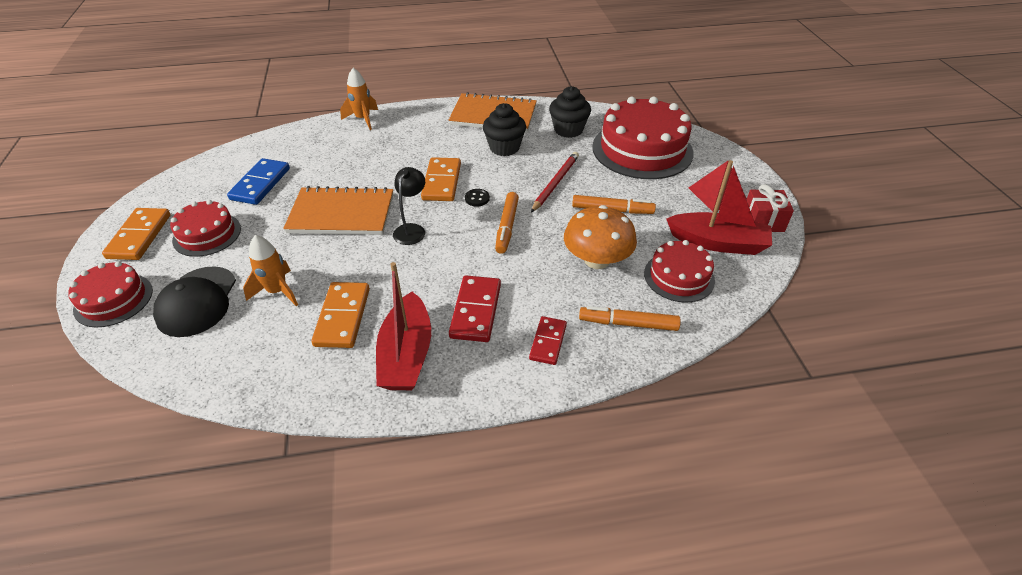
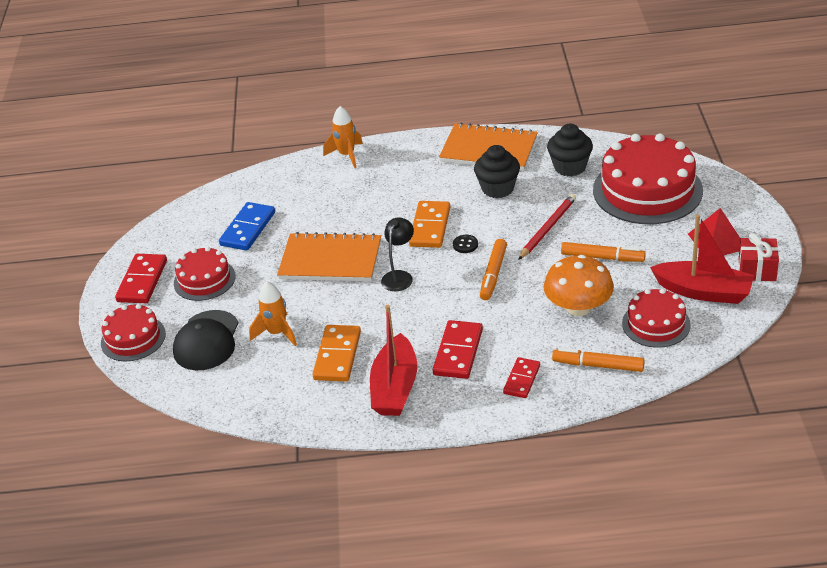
camera: 10 degrees right, 5 degrees down
orange domino [102,208,171,260] -> red domino [115,254,167,303]

